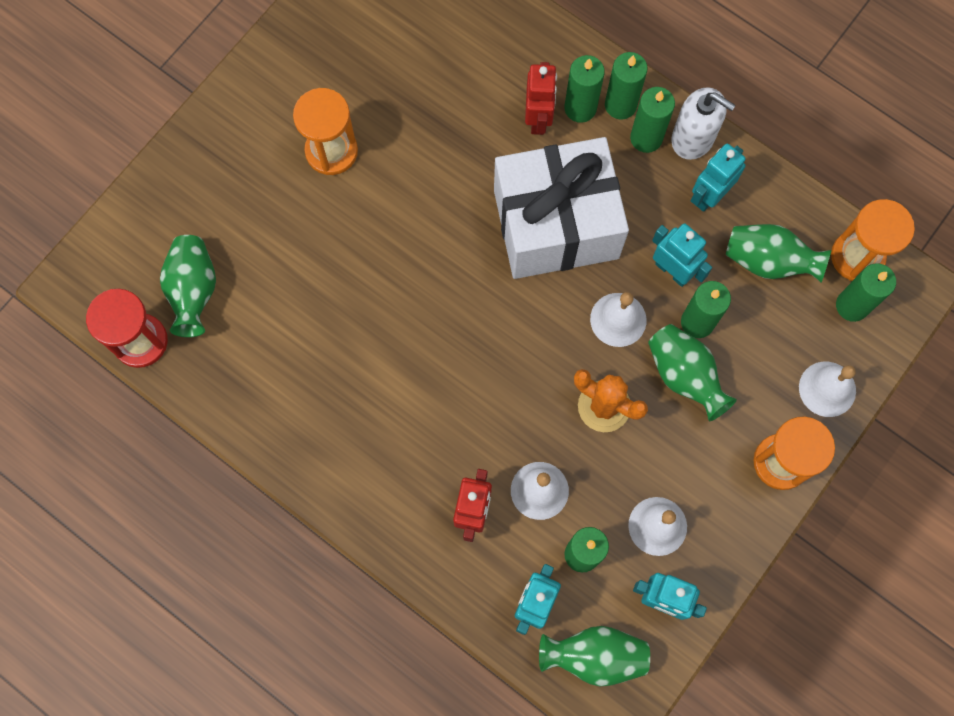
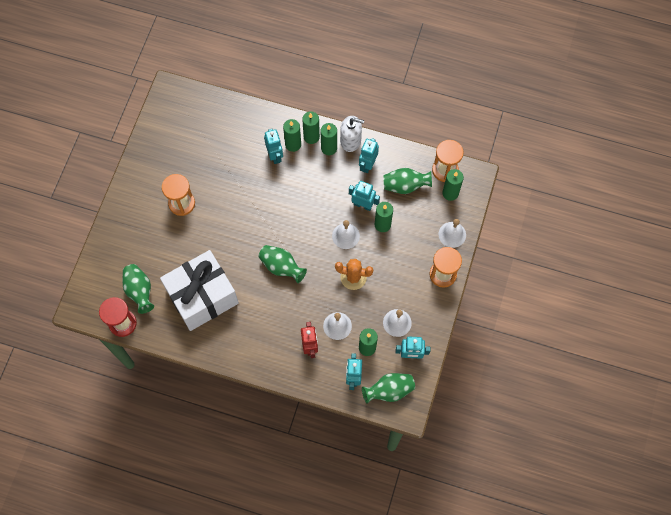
camera: 20 degrees left, 5 degrees down
white gift [494,137,629,279] -> white gift moved to [160,250,239,331]
red robot [525,62,557,135] -> turquoise robot [264,129,283,164]
green vase [648,324,737,421] -> green vase moved to [258,245,307,283]

